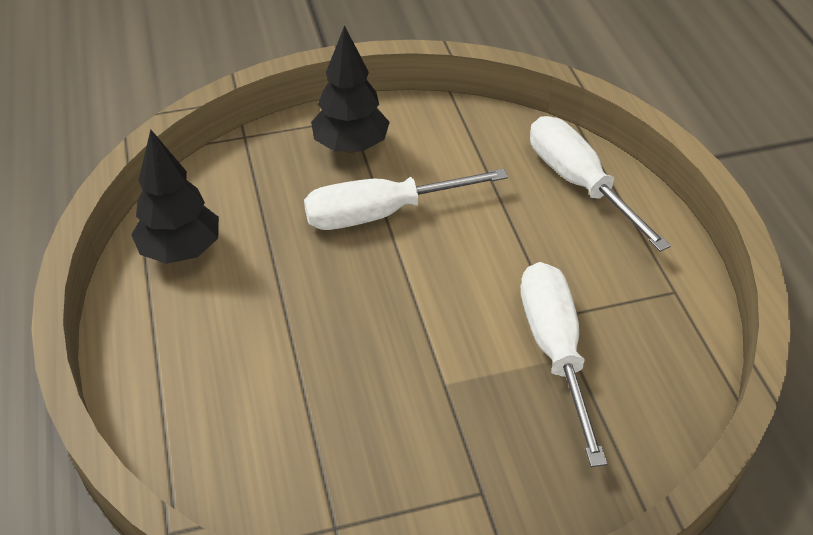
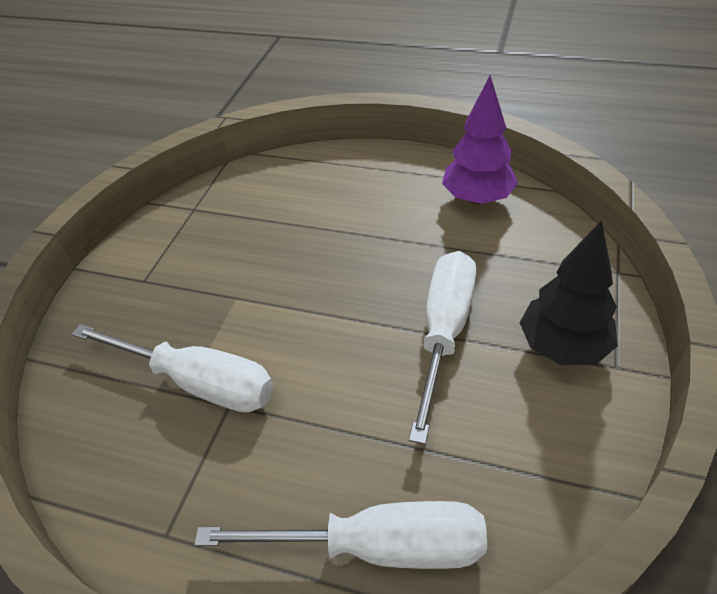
camera: 125 degrees right, 0 degrees up
black tree [131,130,219,264] -> purple tree [442,75,518,205]

